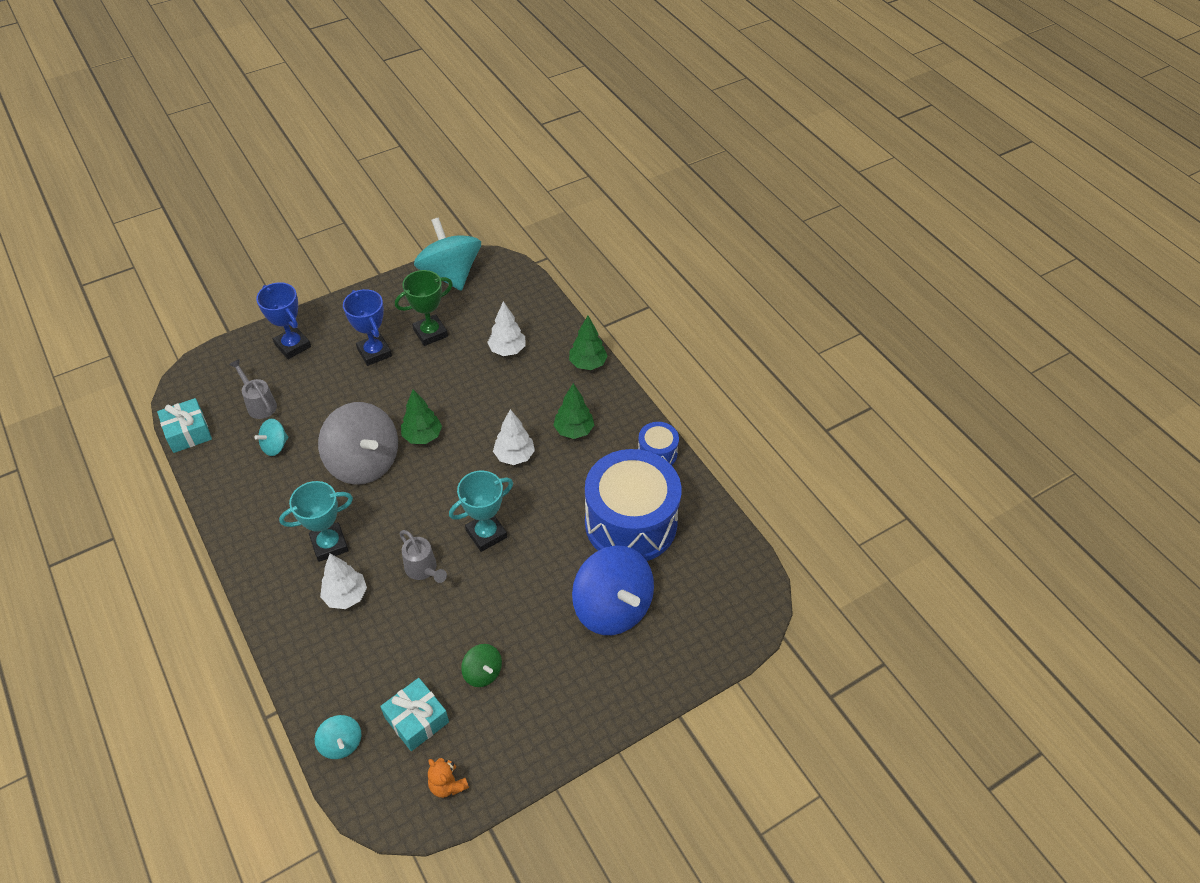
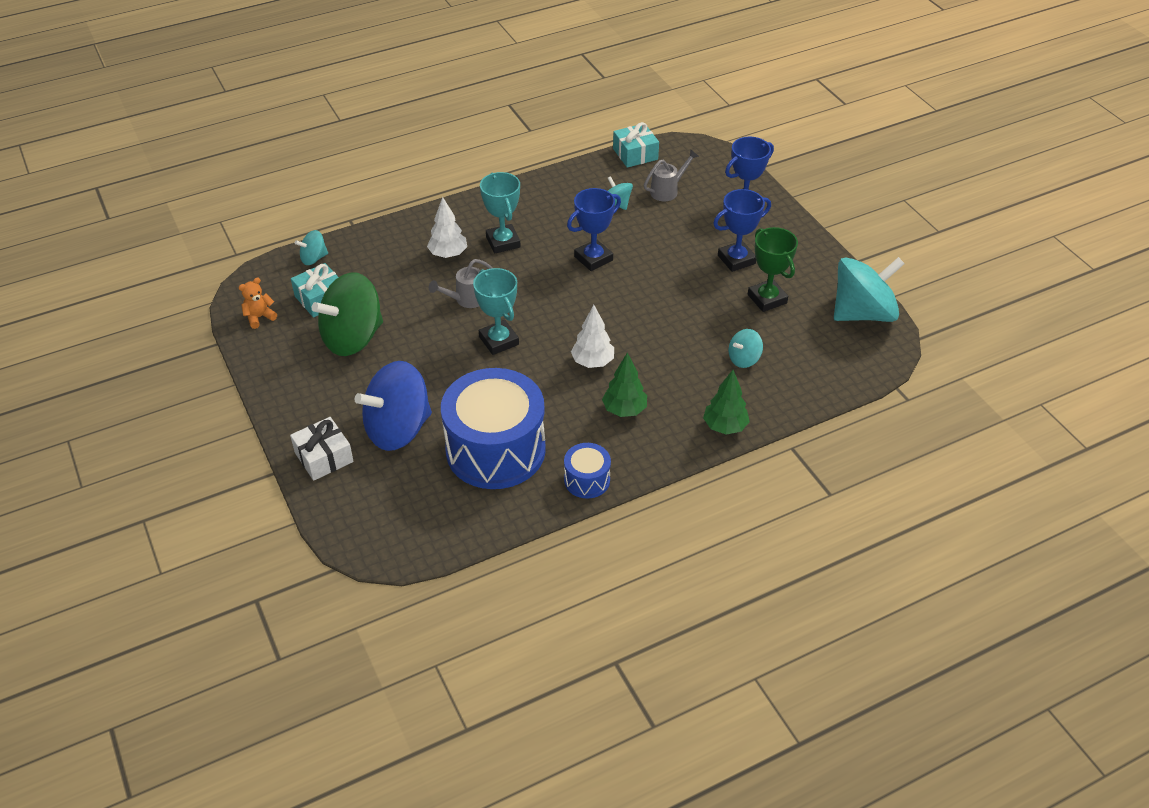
camera: 95 degrees right, 5 degrees down
grey spinning top [318,402,398,485] -> blue trophy [567,188,621,271]
green tree [401,389,442,444] -> none
green spinning top [461,644,502,687] -> green spinning top [312,273,383,356], size x2.15
white tree [487,301,525,356] -> turquoise spinning top [729,329,763,368]
none -> white gift [290,417,354,481]

